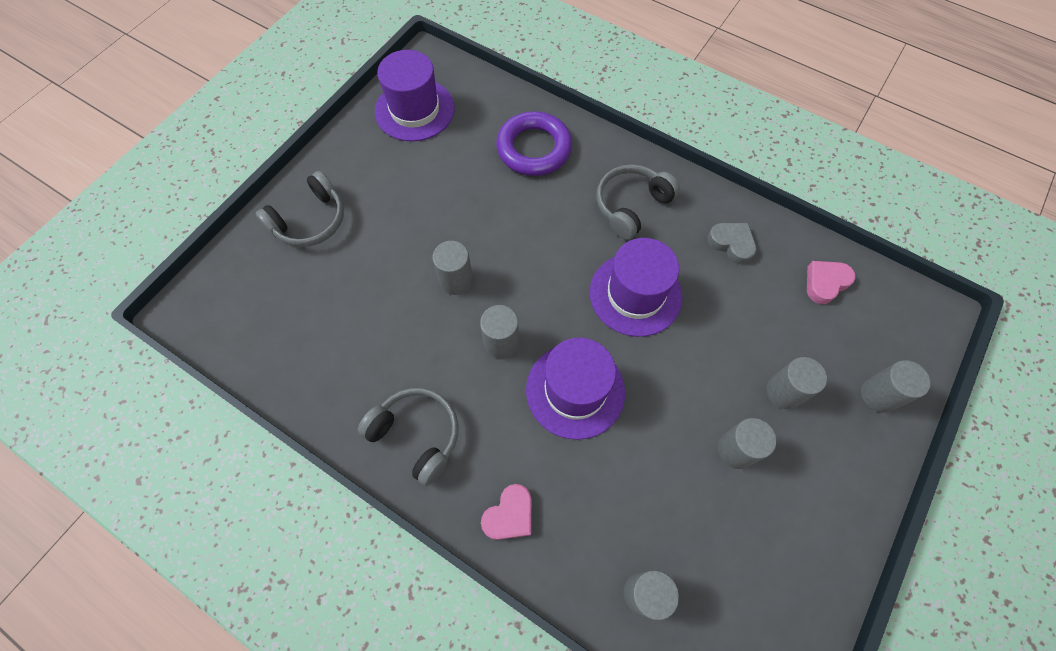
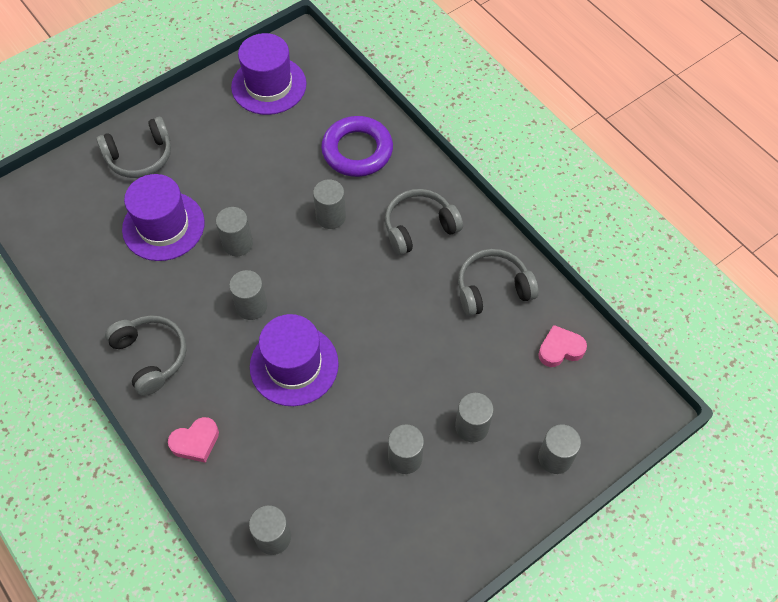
camera: 20 degrees right, 5 degrees down
purple hat [590,238,683,337] -> purple hat moved to [122,174,205,261]
grey heart [707,223,757,264] -> grey headphones [458,249,538,316]
none -> grey cylinder [313,180,346,229]

